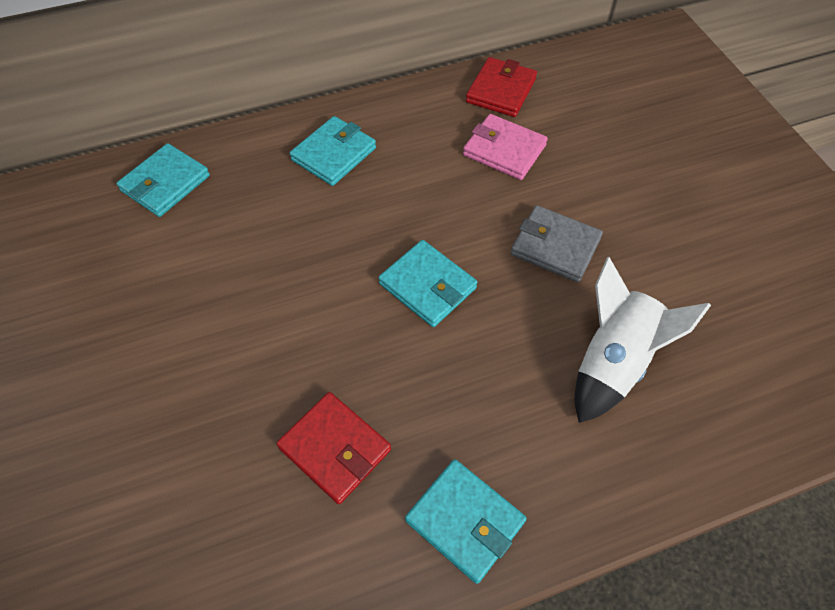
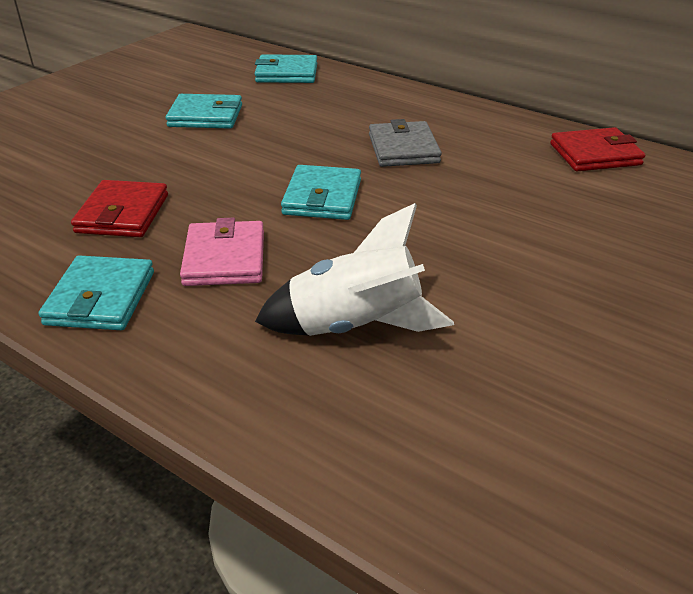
camera: 55 degrees right, 20 degrees down
turquoise wallet [290,116,376,186] -> turquoise wallet moved to [166,94,242,129]
pink wallet [463,114,548,180] -> pink wallet moved to [180,218,264,286]
grey wallet [511,205,603,282] -> grey wallet moved to [369,119,442,167]

